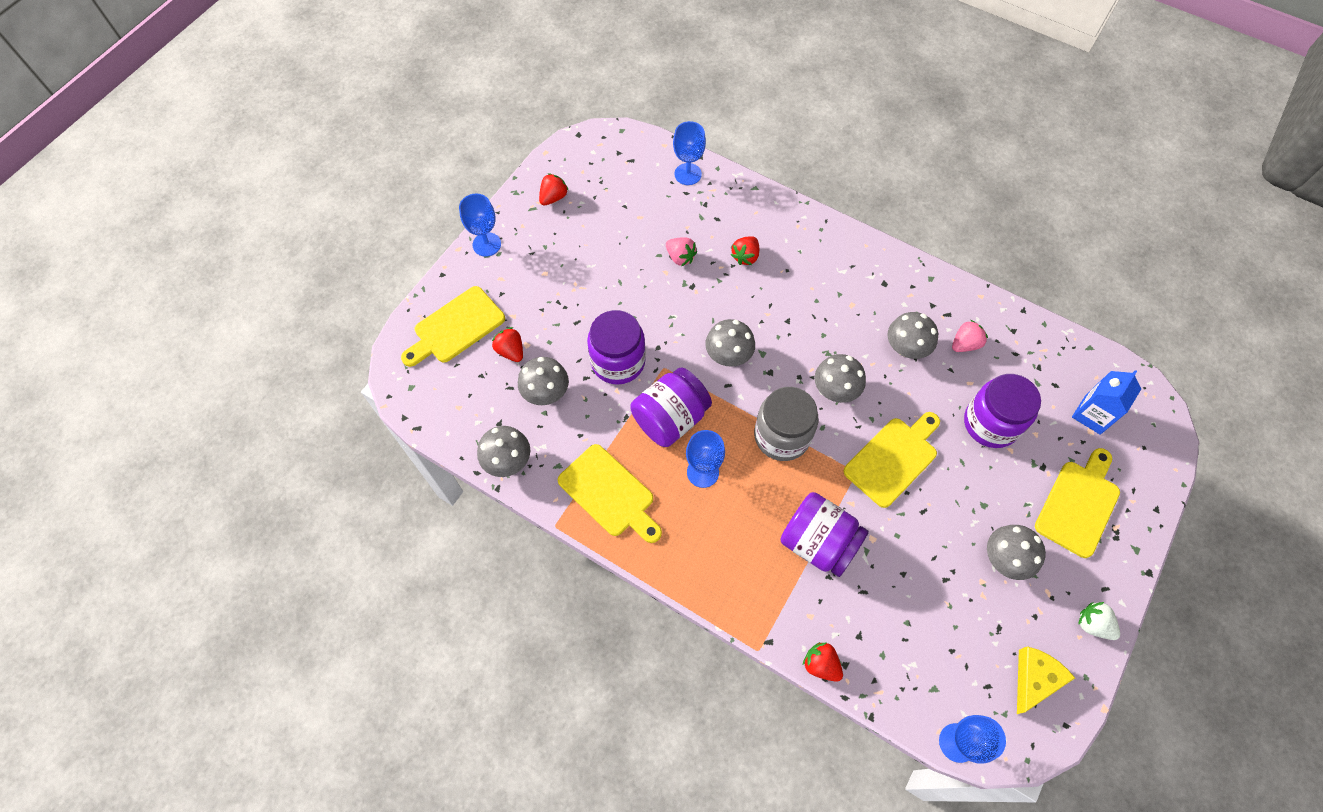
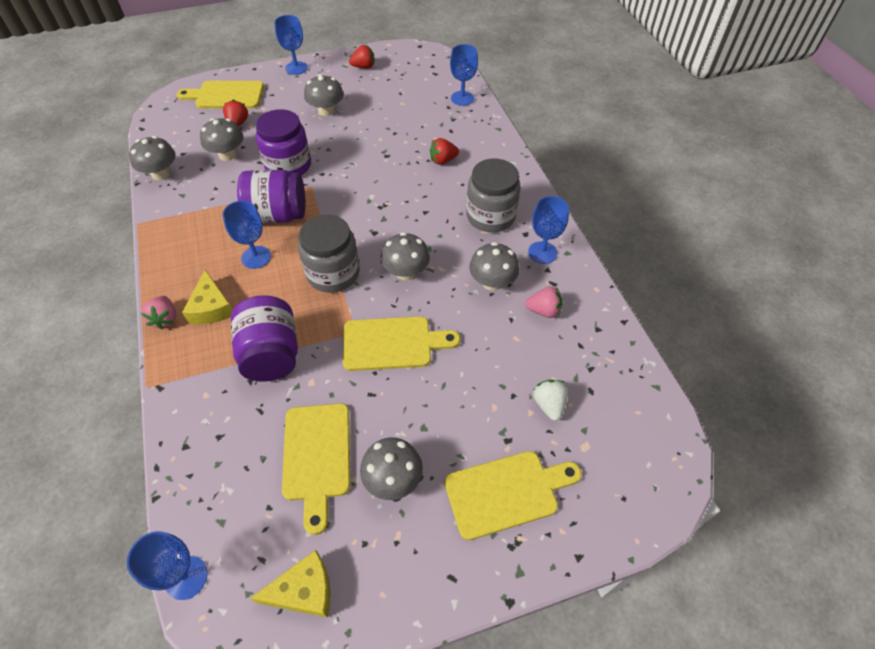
camera: 40 degrees right, 10 degrees down
yellow cutting board [558,444,662,543] -> yellow cutting board moved to [282,403,350,535]
pink strawberry [666,237,697,266] -> pink strawberry moved to [141,296,176,330]
grey mushroom [705,319,755,367] -> grey mushroom moved to [304,74,343,116]
red strawberry [803,642,843,682] -> none
purple jar [964,374,1041,448] -> none
blue carton [1072,370,1141,435] -> none
white strawberry [1078,602,1120,640] -> white strawberry moved to [533,380,568,421]
none -> yellow cheese [182,270,232,324]
none -> grey jar [466,159,521,232]
none -> blue goblet [528,196,569,264]

